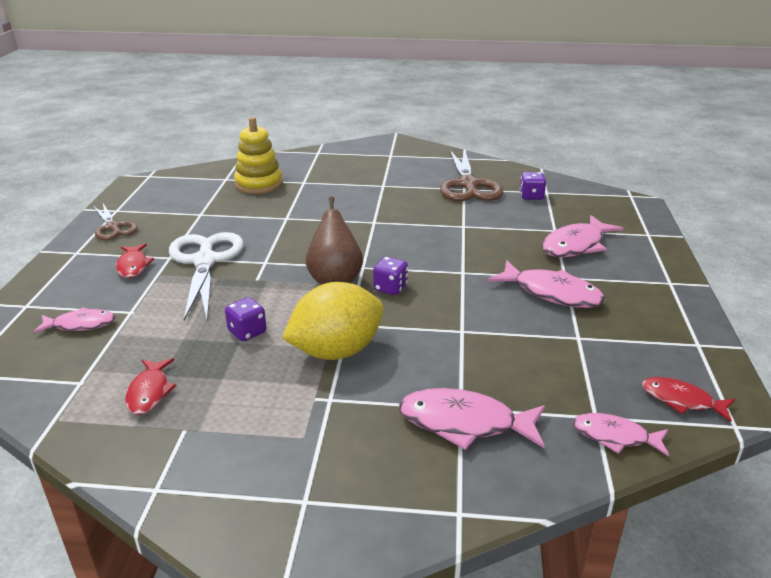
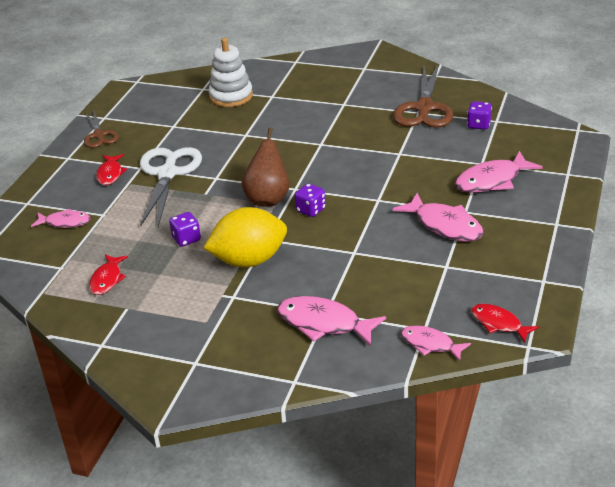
camera: 15 degrees right, 5 degrees up
yellow stacking toy [234,117,283,194] -> white stacking toy [208,38,253,107]

